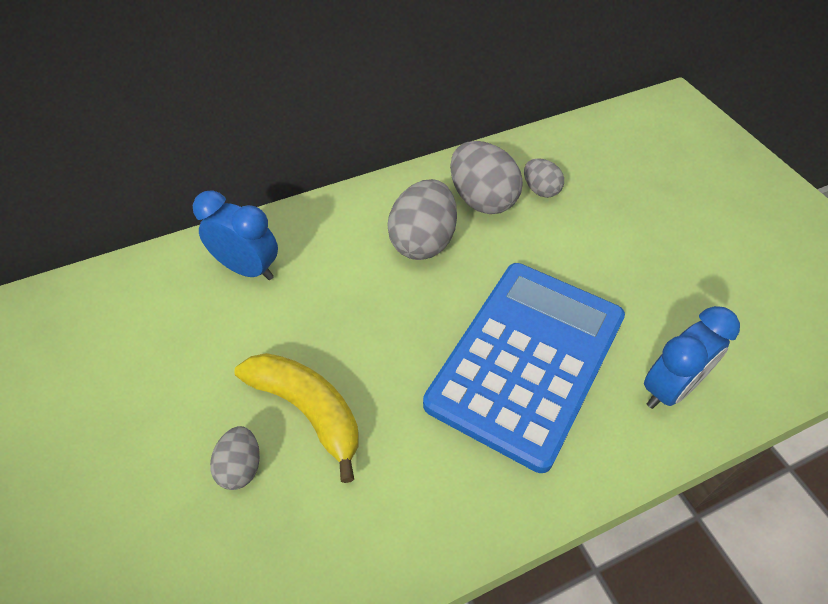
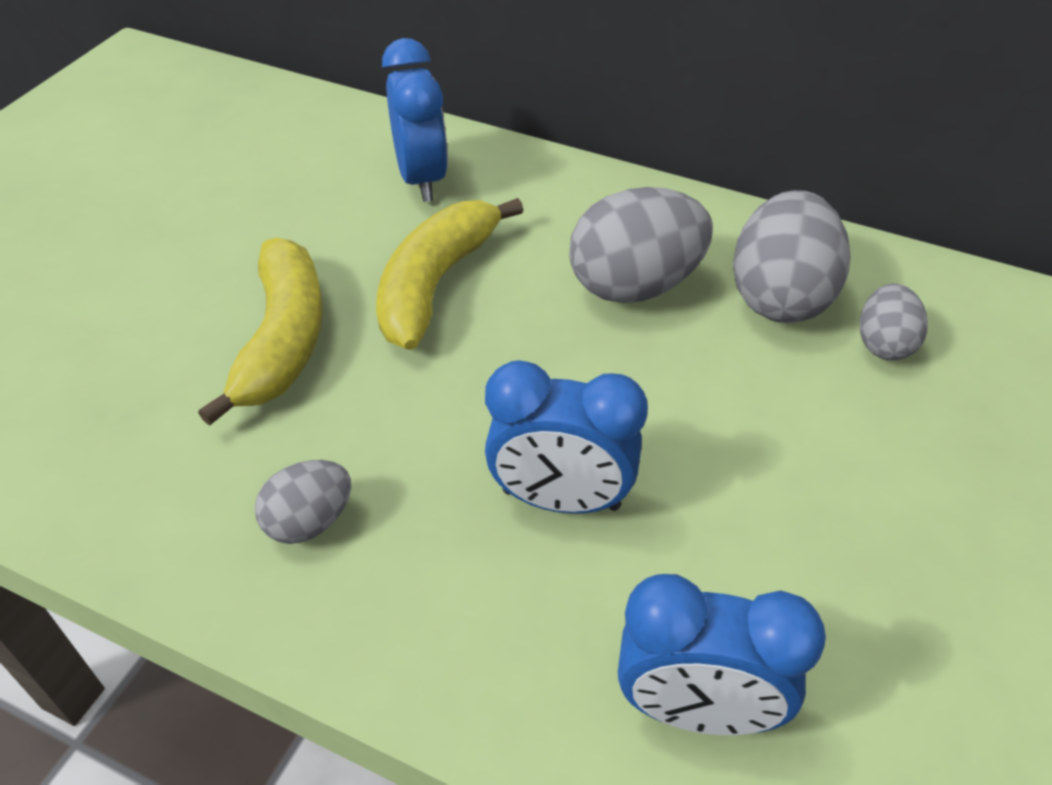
camera: 50 degrees right, 5 degrees down
grey egg [210,426,260,490] -> grey egg moved to [255,460,351,544]
blue calculator [423,263,625,473] -> blue clock [485,360,648,514]
none -> yellow banana [376,198,524,350]

